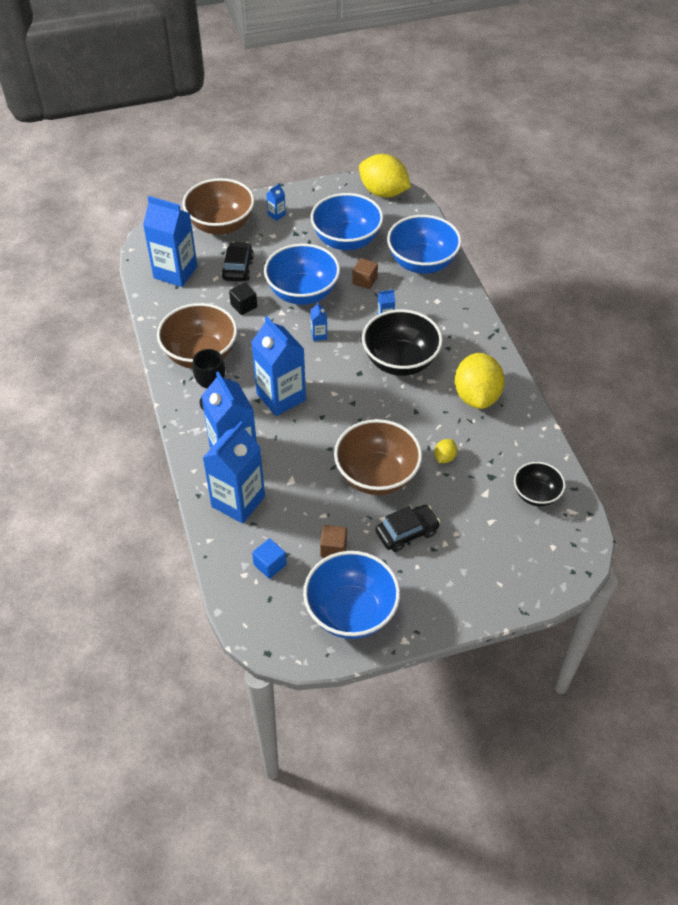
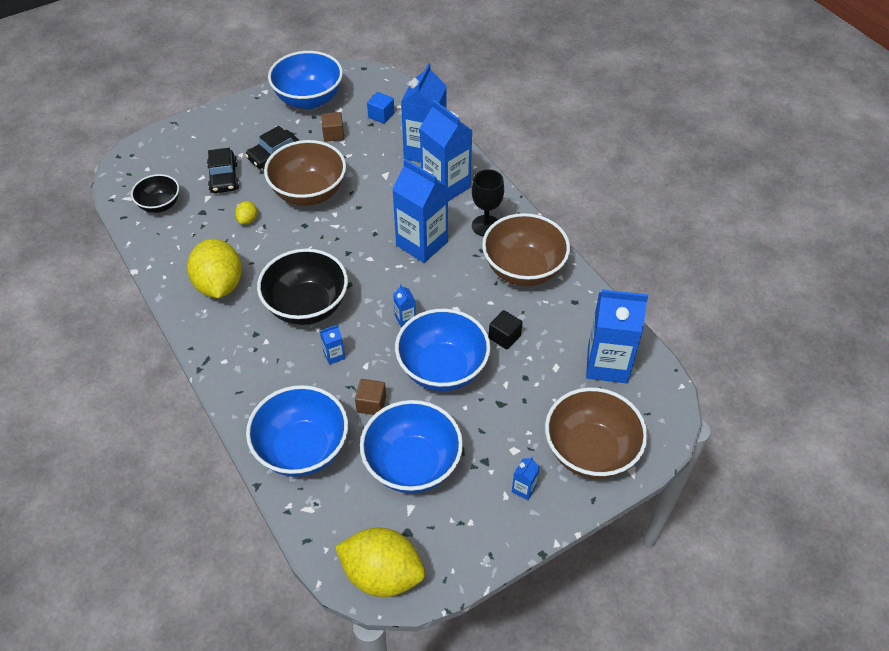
camera: 165 degrees right, 0 degrees up
black car [222,242,254,282] -> black car moved to [207,148,239,193]

